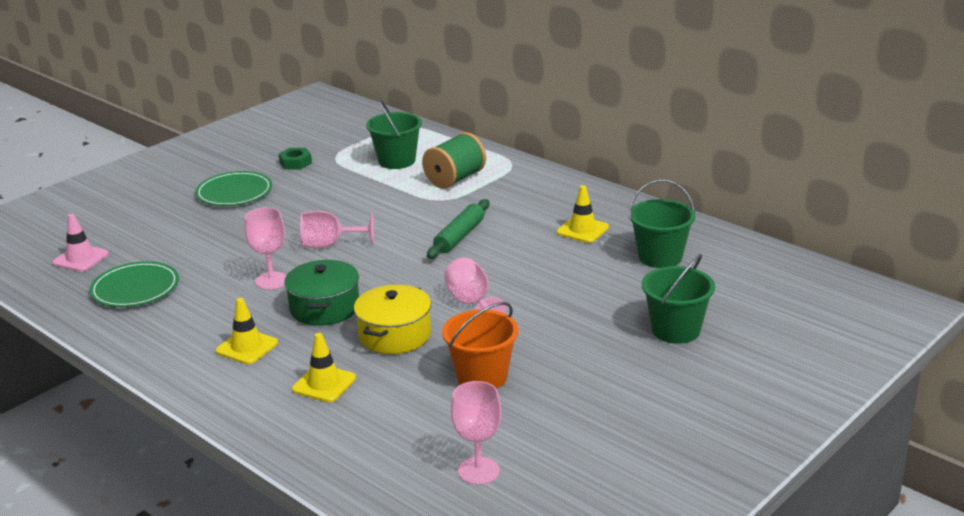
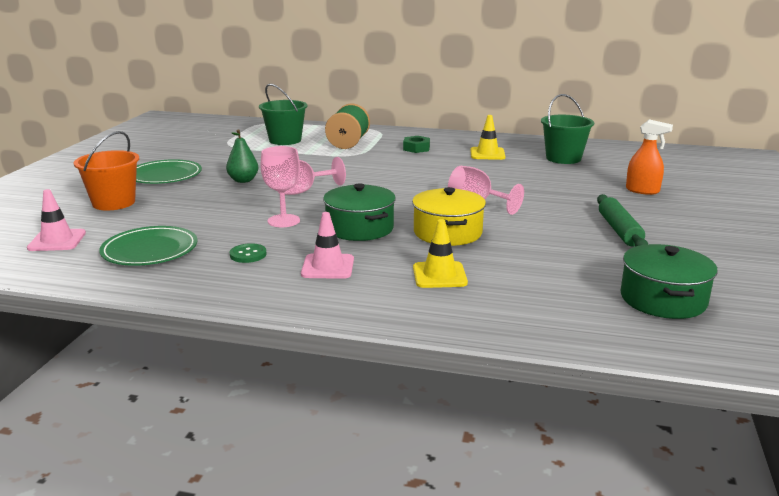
camera: 30 degrees left, 5 degrees down
yellow traffic cone [216,298,278,364] -> pink traffic cone [301,212,354,279]
green nut [279,148,312,169] -> green nut moved to [403,136,430,153]
green rolling pin [427,199,489,259] -> green rolling pin moved to [597,194,648,247]
orange bucket [442,302,518,388] -> orange bucket moved to [74,131,139,210]
pink goblet [451,381,502,485] -> green pot [621,244,717,319]
green bucket [642,254,715,344] -> orange spray bottle [626,119,673,195]
none -> green pear [226,129,259,183]
none -> green button [230,243,267,263]

